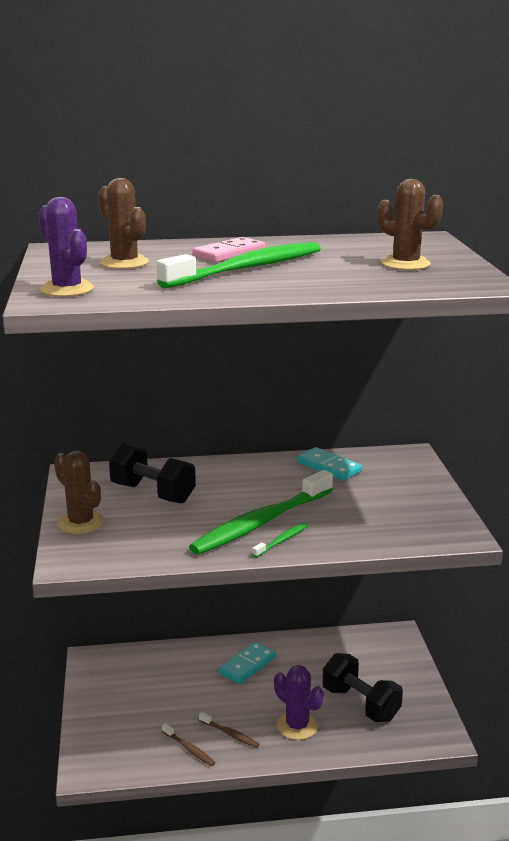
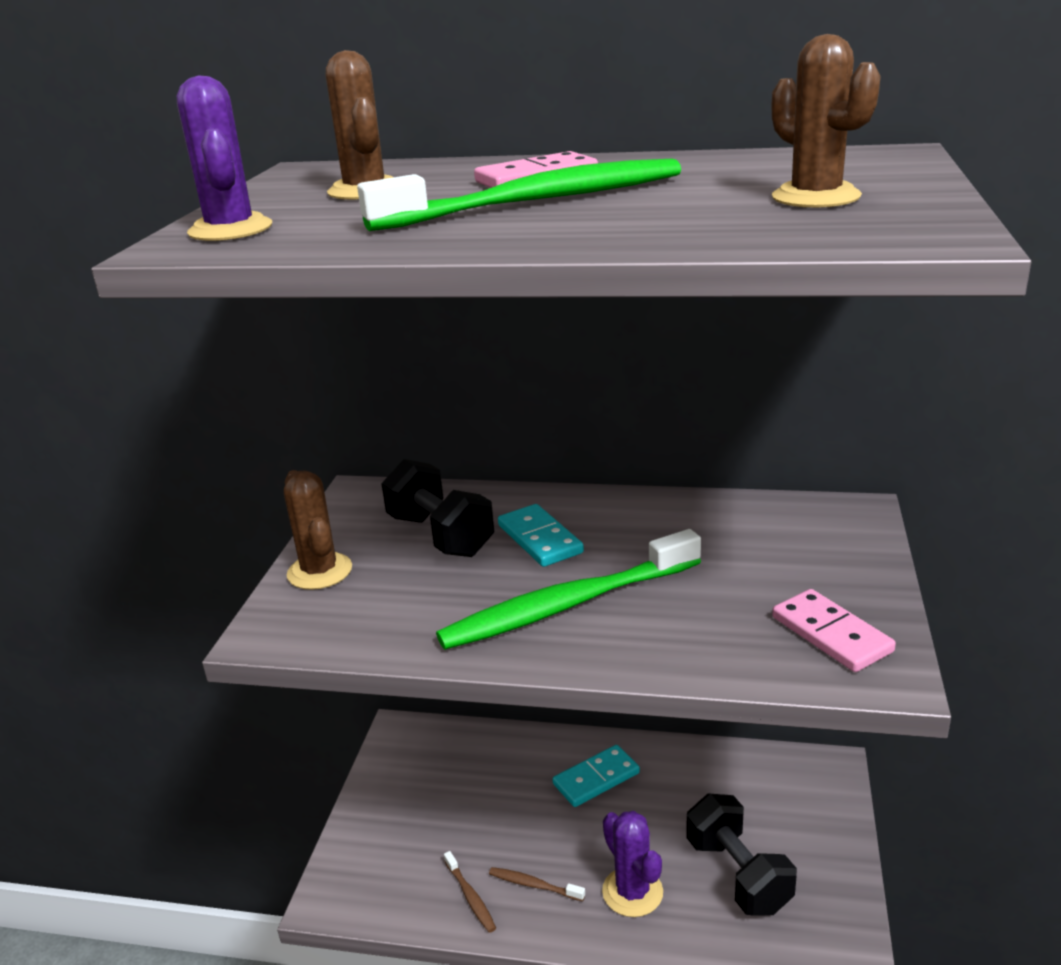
camera: 20 degrees right, 5 degrees up
brown toothbrush [199,712,259,748] -> brown toothbrush turned 150 degrees clockwise [489,867,585,901]
green toothbrush [252,523,308,558] -> none
turquoise domino [297,447,362,481] -> turquoise domino moved to [498,504,584,567]
none -> pink domino [772,589,896,672]

